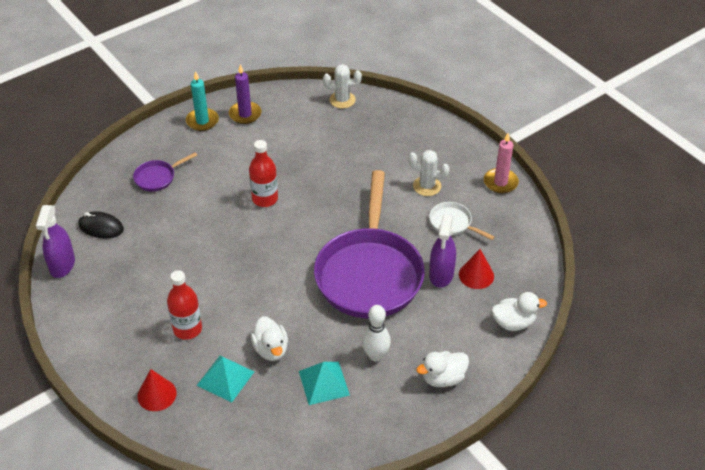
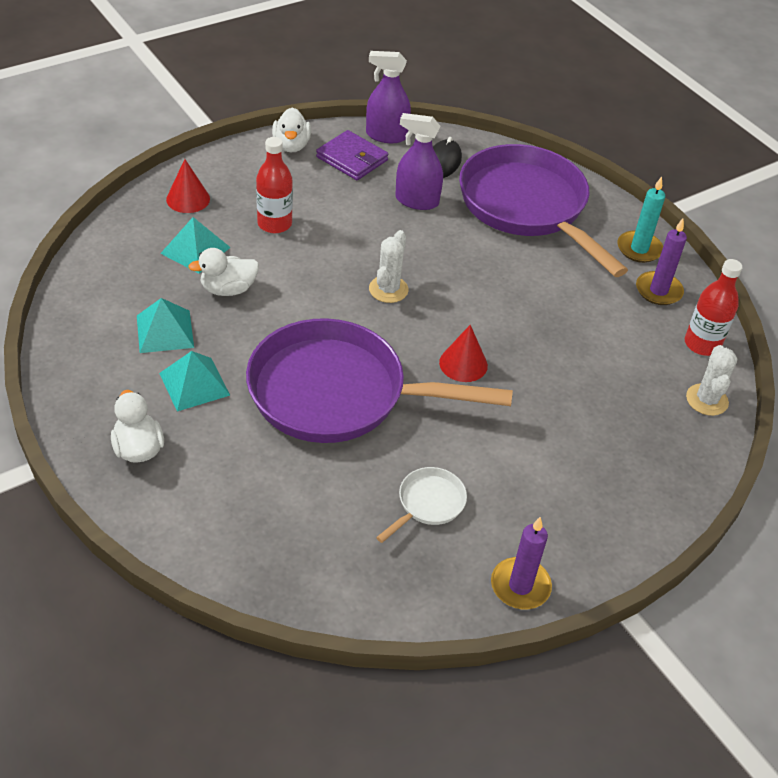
camera: 90 degrees right, 0 degrees up
purple pan [133,152,197,192] -> purple pan [459,144,628,277], size x2.47
red bottle [249,140,278,207] -> red bottle moved to [685,259,743,356]
white bowling pin [362,305,391,362] -> turquoise pyramid [159,351,230,412]
white cactus [408,150,450,196] -> white cactus moved to [369,230,409,303]
purple spray bottle [429,214,456,288] -> purple spray bottle moved to [395,113,443,210]
red cone [459,249,494,289] -> red cone moved to [439,325,488,382]
pink candle [484,133,519,193] -> purple candle [491,517,552,609]
white duck [492,292,547,331] -> white duck moved to [272,107,311,152]
none -> purple wallet [316,130,388,180]

